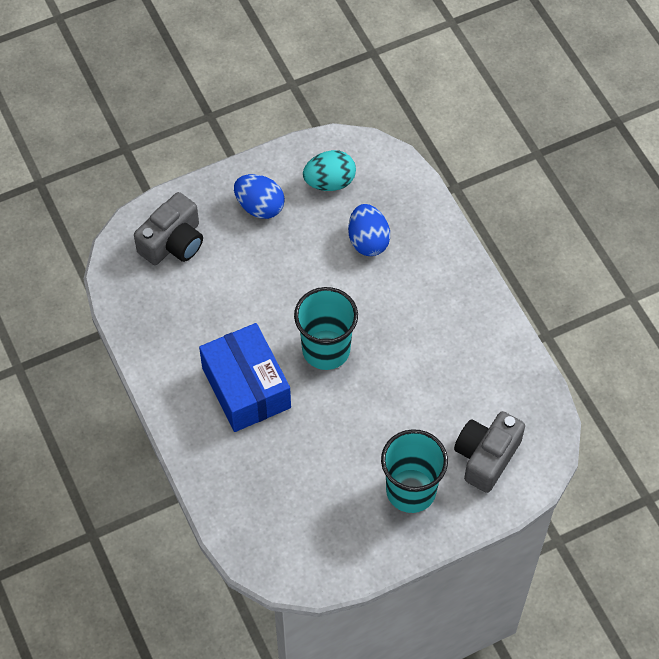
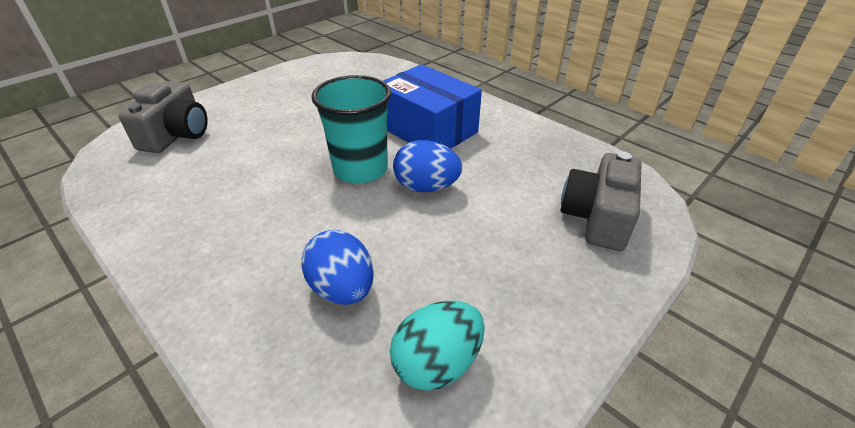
camera: 160 degrees right, 20 degrees down
blue egg [234,174,285,219] -> blue egg moved to [393,140,462,192]
turquoise cup [381,429,448,513] -> none

